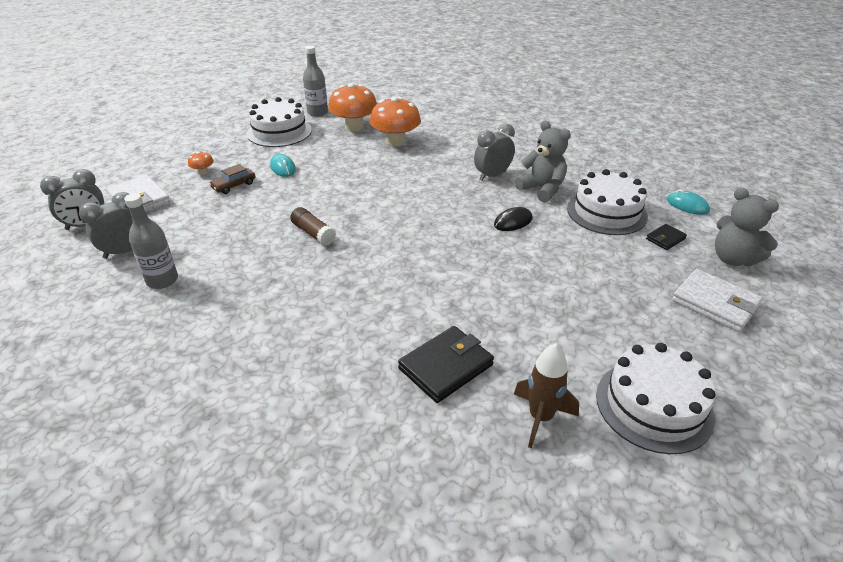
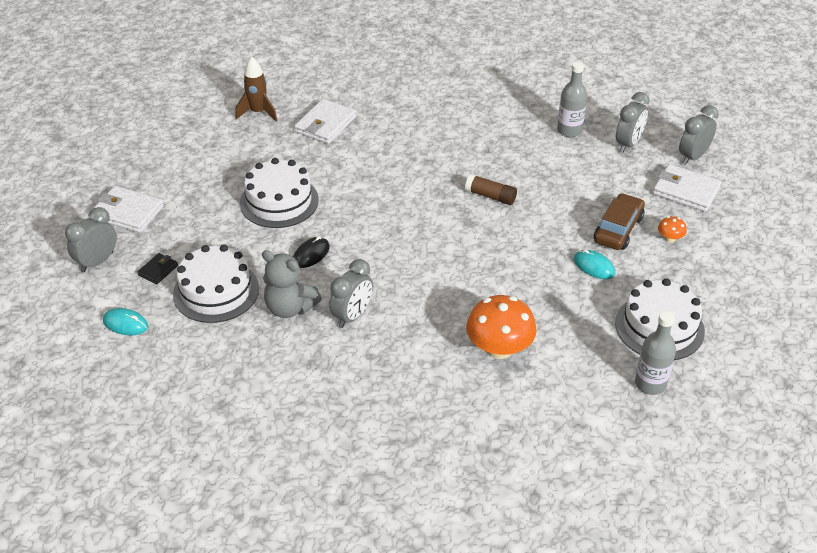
camera: 160 degrees right, 5 degrees up
brown car [209,164,256,194] -> brown car [594,193,645,250], size x1.56
orange mushroom [328,83,377,131] -> none
black wallet [398,326,494,403] -> white wallet [294,99,356,144]
white cake [596,343,716,454] -> white cake moved to [240,158,319,228]
grey teddy bear [715,188,779,266] -> grey clock [65,207,117,272]

